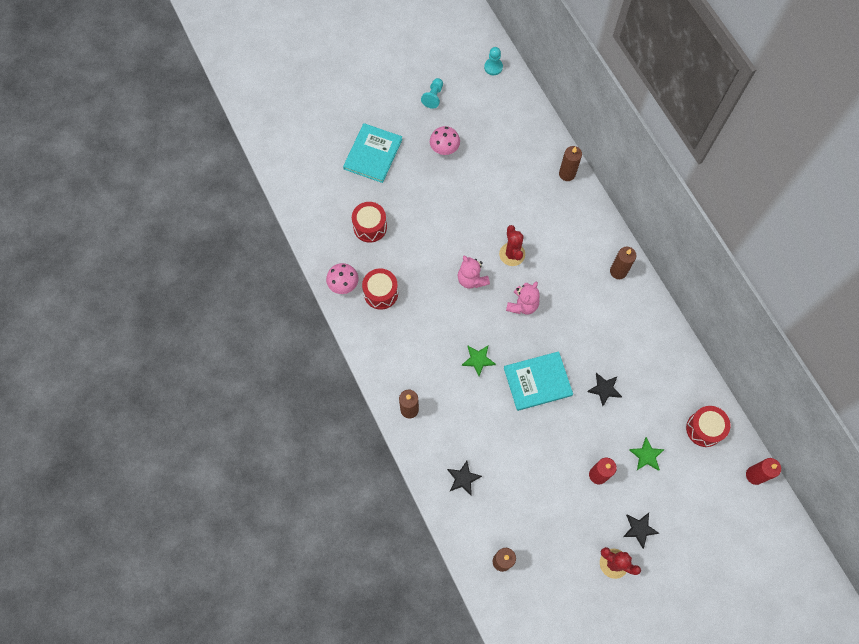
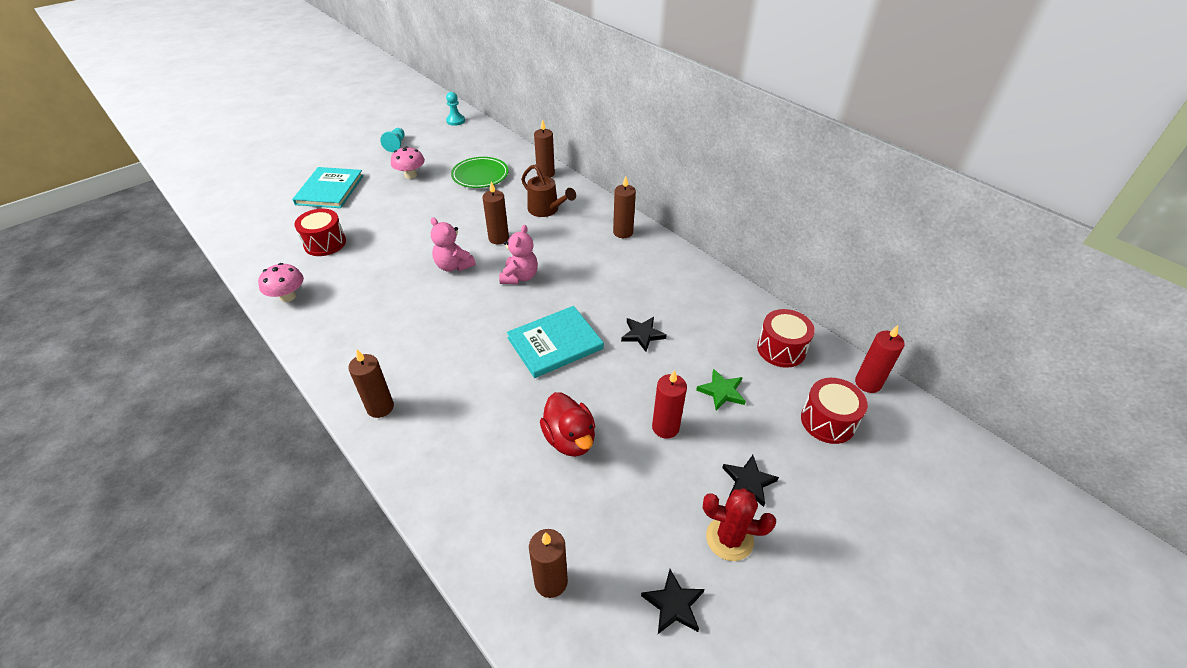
camera: 15 degrees left, 25 degrees down
red drum [362,268,398,310] -> red drum moved to [801,378,868,444]
black star [447,461,482,496] -> black star moved to [641,569,705,634]
green star [462,346,496,376] -> none
red cactus [499,225,525,266] -> brown candle [482,181,509,244]
none -> green plate [451,157,509,188]
none -> brown watering can [521,165,576,217]
none -> red duck [540,392,595,457]

